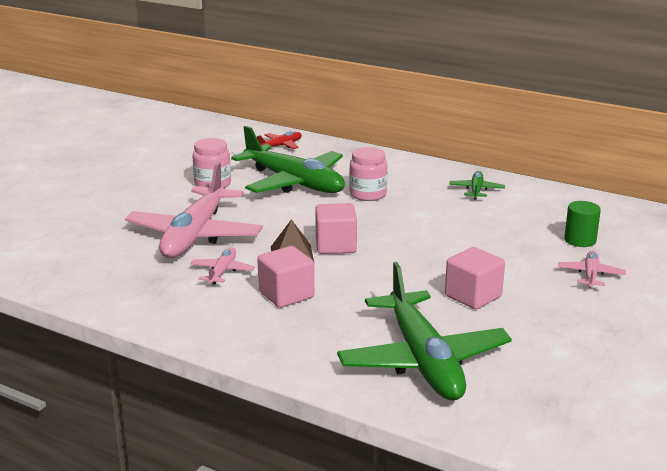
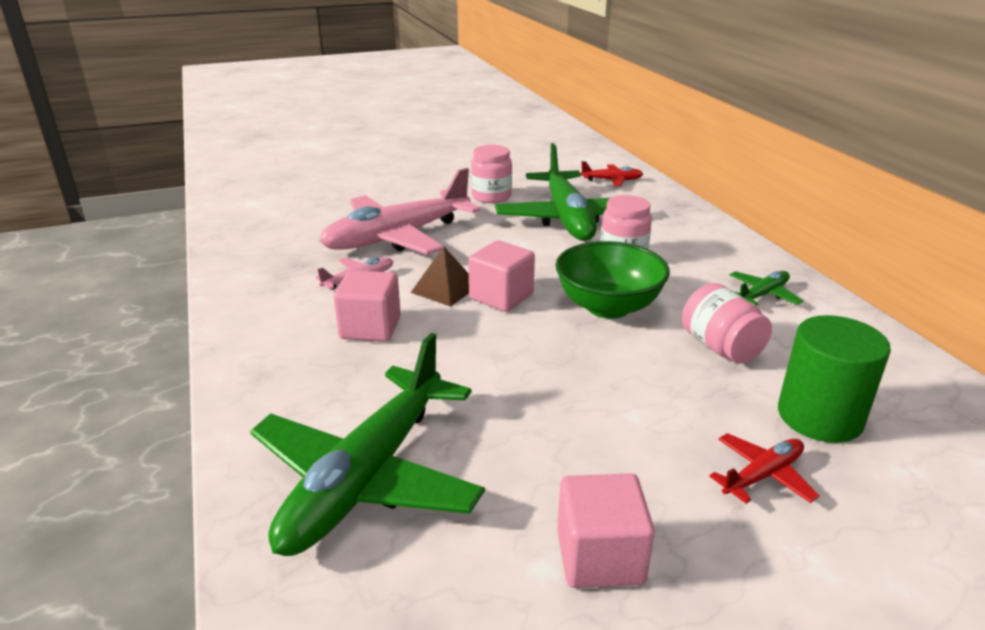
camera: 40 degrees right, 5 degrees up
pink cube [445,247,505,309] -> pink cube moved to [557,473,655,588]
pink plane [558,251,626,288] -> red plane [709,433,819,503]
green cylinder [564,201,601,247] -> green cylinder [778,315,891,443], size x1.59
none -> green bowl [555,241,670,319]
none -> pink jar [682,283,772,363]

